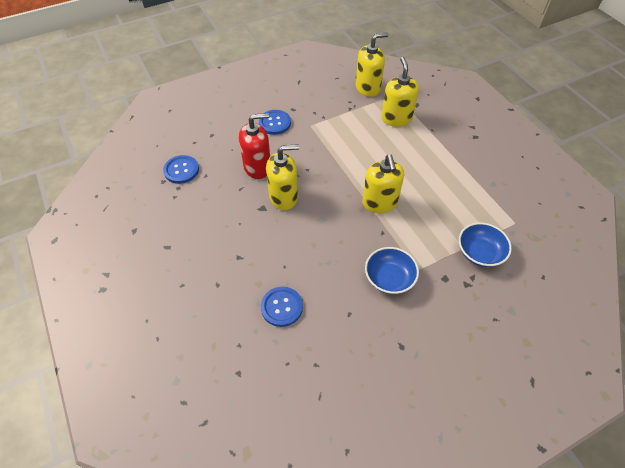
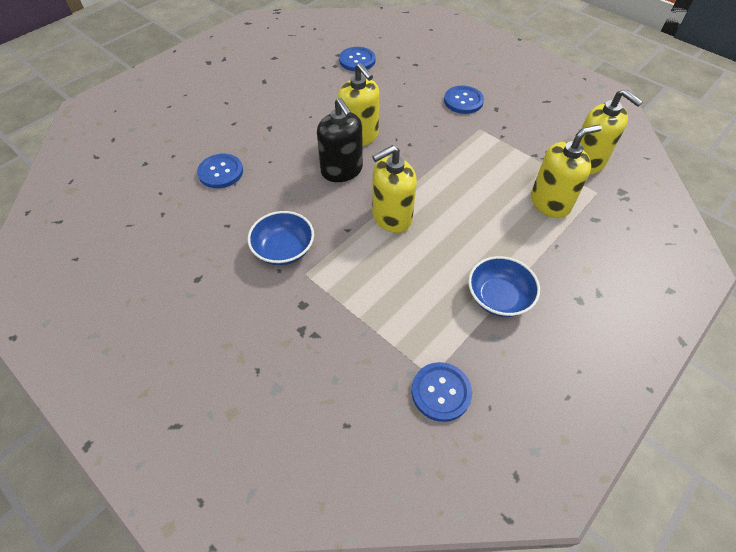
camera: 70 degrees right, 0 degrees up
red soap dispenser [239,113,270,179] -> none
blue bowl [459,222,512,267] -> blue bowl moved to [468,256,540,317]
none -> black soap dispenser [317,98,363,182]
none -> blue button [412,362,472,422]

